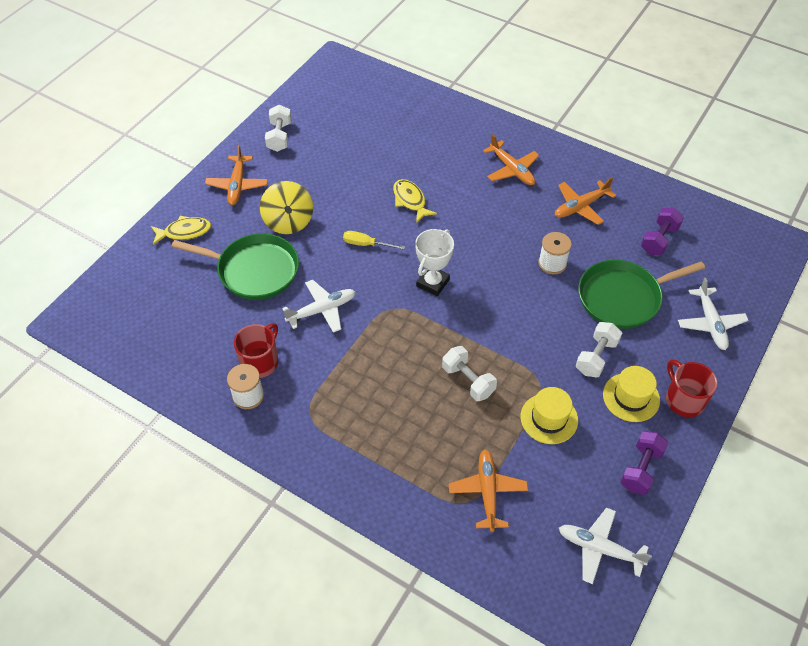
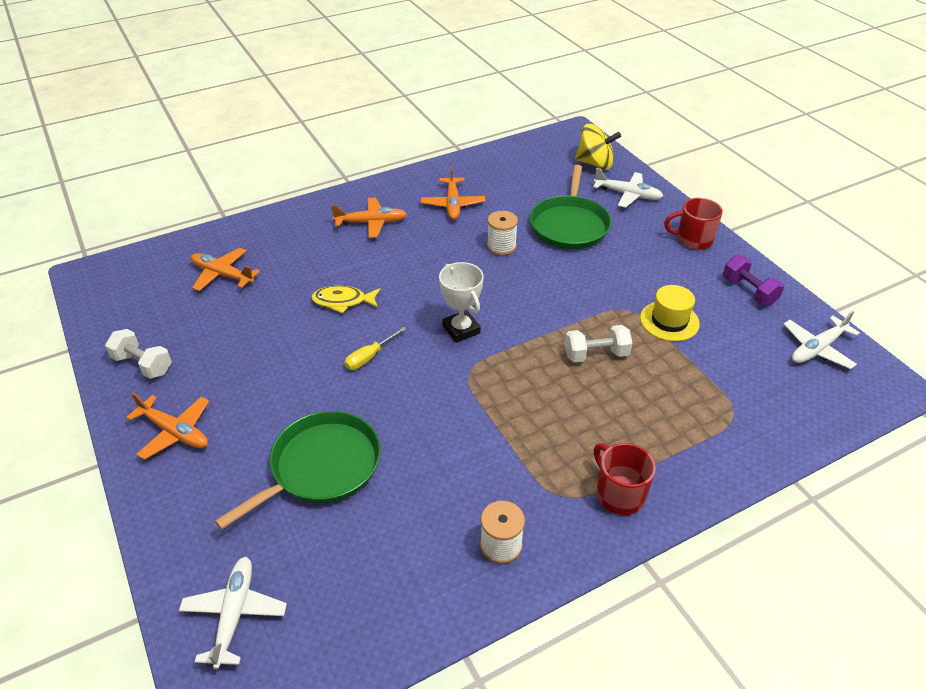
camera: 60 degrees left, 10 degrees down
yellow fish [151,216,211,245] -> none
red mug [234,323,278,378] -> red mug moved to [594,443,656,515]
yellow spinning top [260,181,313,234] -> yellow spinning top moved to [575,124,621,170]
white plane [282,280,355,333] -> white plane moved to [179,557,287,669]
orange plane [449,449,528,532] -> orange plane moved to [191,248,260,291]
white dumbbell [576,322,622,377] -> none
yellow hat [603,366,660,422] -> none
purple dumbbell [641,208,684,255] -> none

